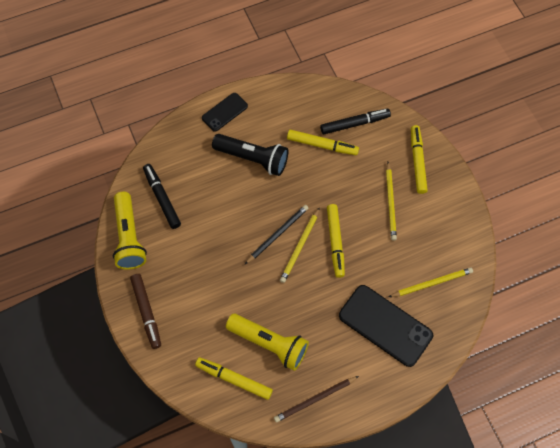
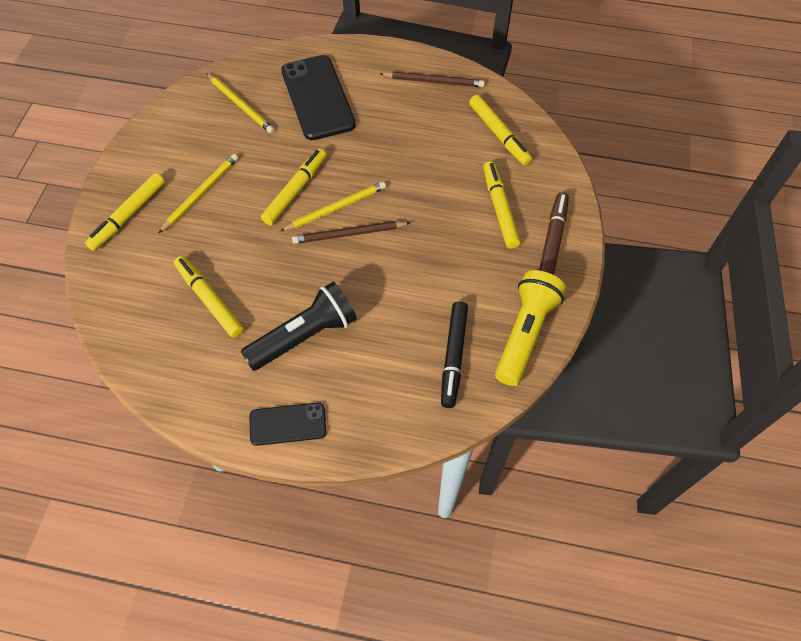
camera: 145 degrees left, 5 degrees down
black flashlight [212,134,288,176] -> black flashlight turned 90 degrees clockwise [241,282,357,371]
yellow flashlight [226,314,309,371] -> none
black pencil [245,205,309,264] -> brown pencil [292,221,410,244]
black marker [320,109,391,134] -> none
yellow pencil [389,267,473,297] -> yellow pencil turned 150 degrees counterclockwise [206,73,274,133]
none -> yellow marker [483,161,521,249]

